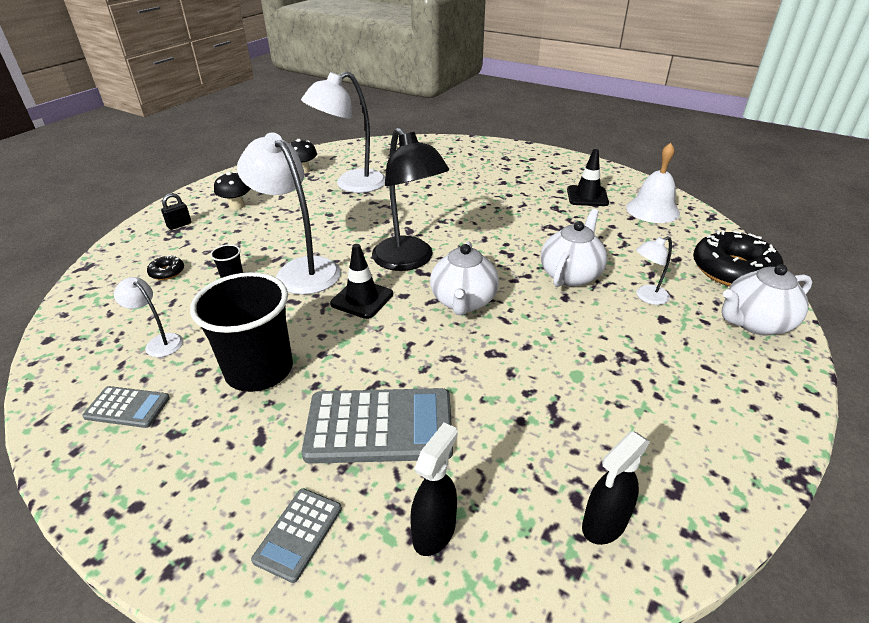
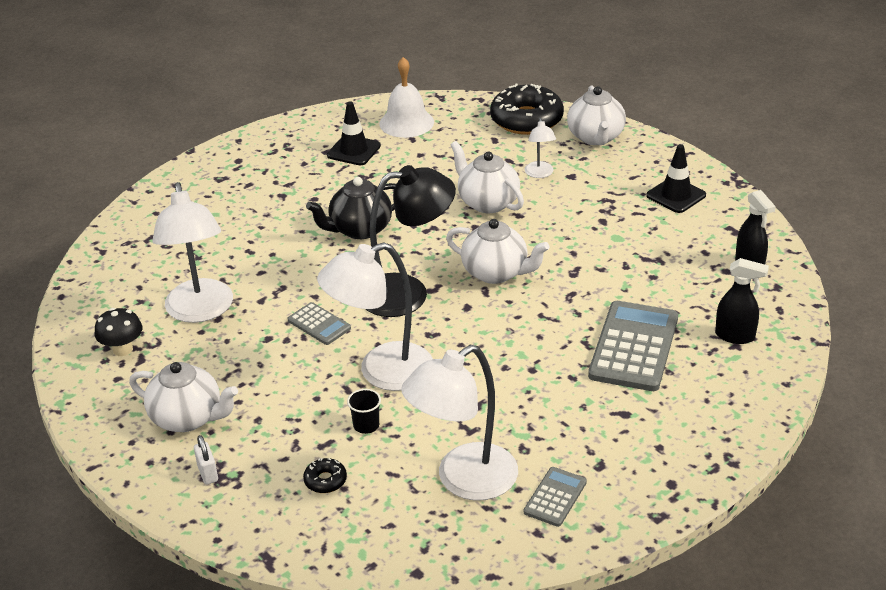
camera: 70 degrees left, 0 degrees up
white lamp [114,277,183,357] -> white lamp [401,345,518,501], size x2.10
black padlock [161,193,192,230] -> white padlock [194,435,218,485]
black cup [190,272,293,392] -> none
black mushroom [214,172,251,210] -> white teapot [129,362,238,432]
grey calculator [251,489,342,583] -> grey calculator moved to [288,302,351,345]
black traffic cone [330,244,393,319] -> black traffic cone moved to [646,144,706,213]
black spray bottle [410,423,458,556] -> black spray bottle turned 150 degrees clockwise [715,258,769,344]
none -> black teapot [306,177,396,239]

